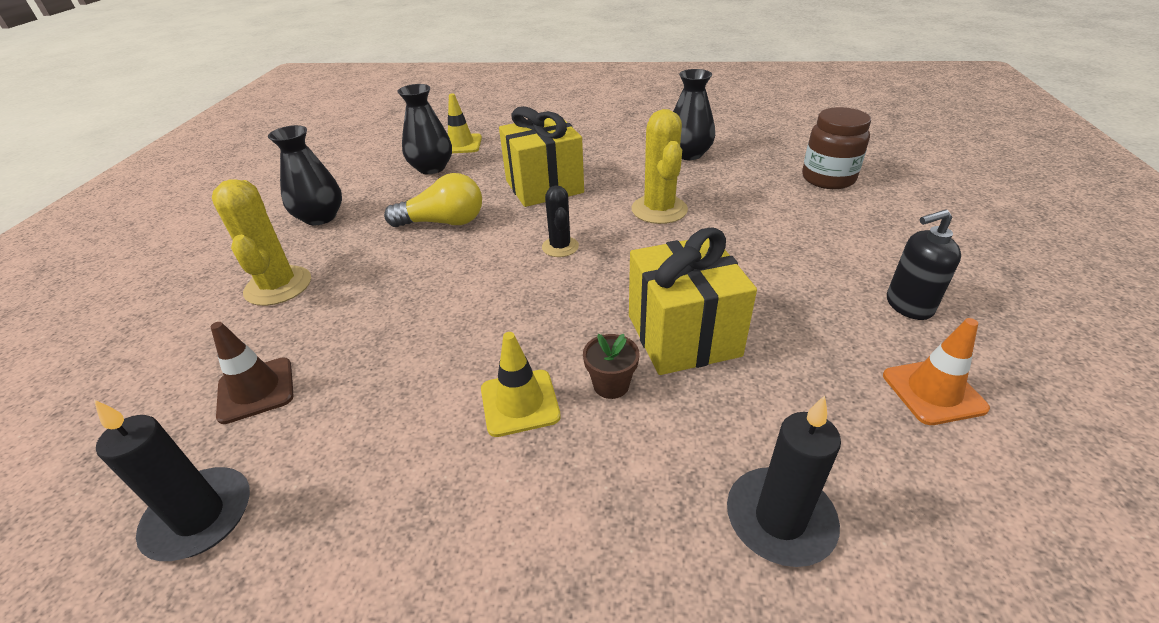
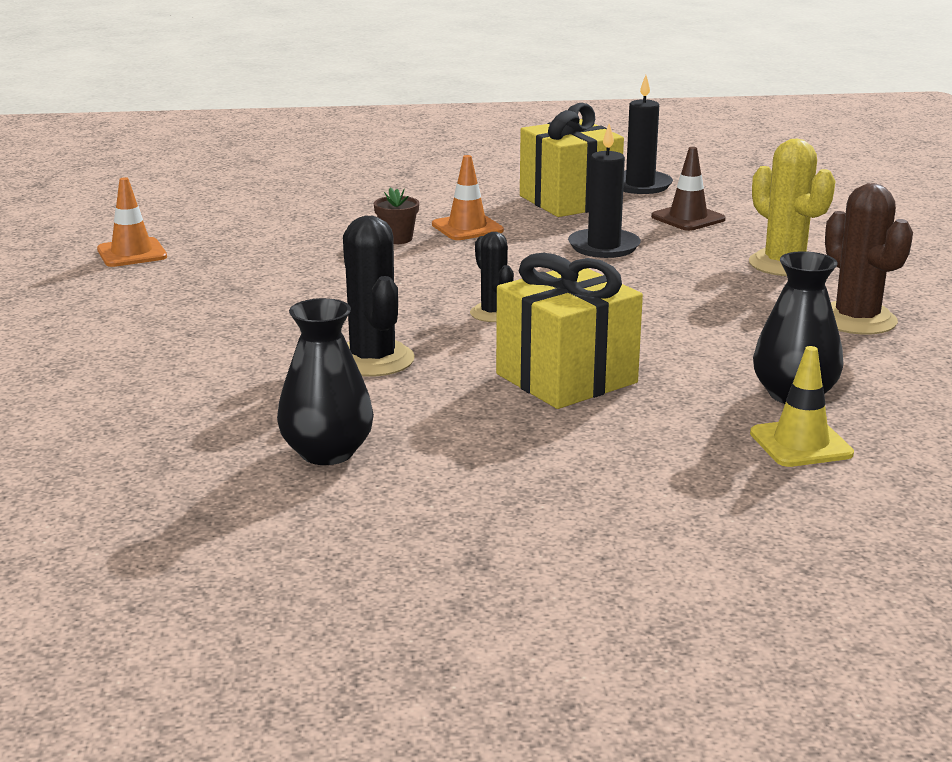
camera: 165 degrees right, 15 degrees down
black vase [268,125,342,225] -> brown cactus [825,183,913,335]
yellow light bulb [384,173,482,227] -> none
yellow traffic cone [481,332,561,437] -> orange traffic cone [432,155,504,240]
yellow gift [629,227,757,375] -> yellow gift moved to [520,103,624,217]
yellow cactus [631,109,688,224] -> black cactus [343,216,415,377]
black candle [727,395,841,567] -> black candle moved to [568,124,641,258]
brown jar [802,107,871,189] -> none
black soap dispenser [887,209,961,320] -> none

